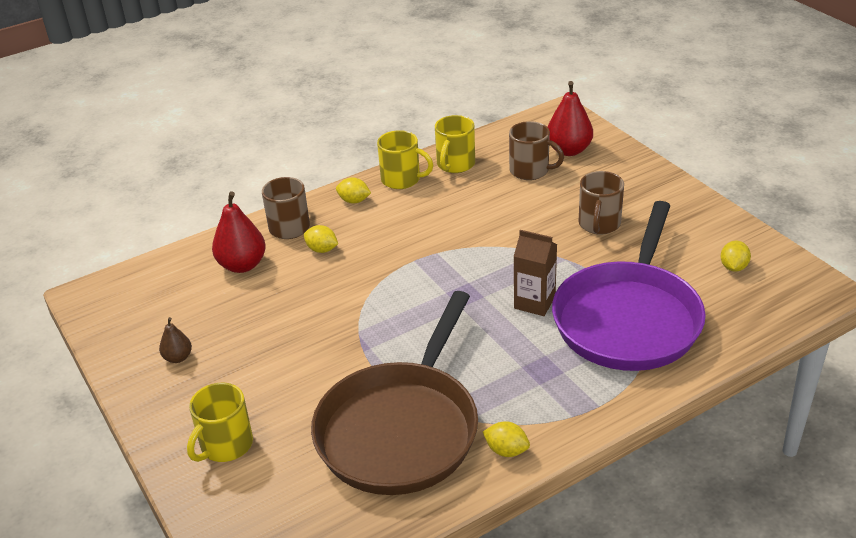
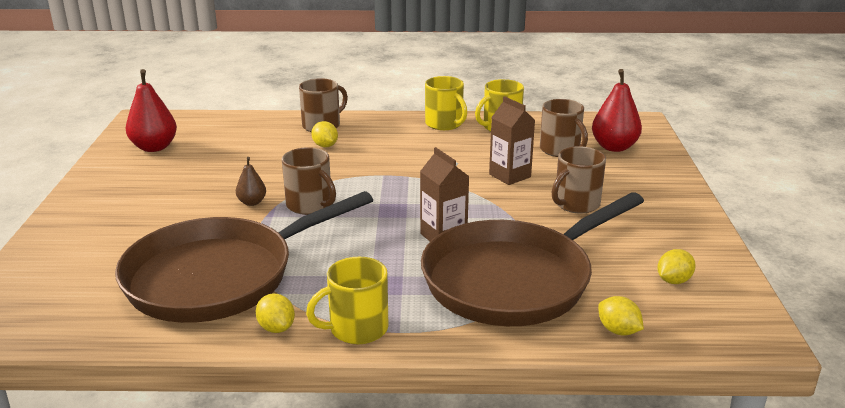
camera: 30 degrees right, 10 degrees down
brown pear [159,317,192,363] -> brown pear moved to [236,157,266,206]
yellow mug [187,383,253,462] -> yellow mug moved to [306,257,389,344]
red pear [212,191,266,273] -> red pear moved to [126,69,177,152]
yellow lemon [336,177,371,204] -> yellow lemon moved to [598,296,644,335]
purple pan [552,201,706,371] -> brown pan [421,192,644,326]
none -> brown mug [282,147,336,215]
none -> brown carton [489,96,535,185]

